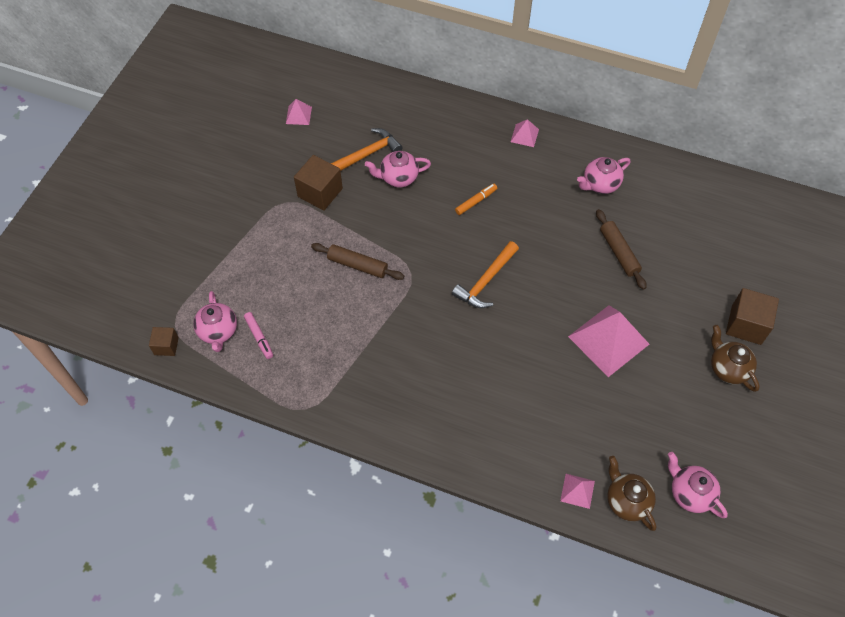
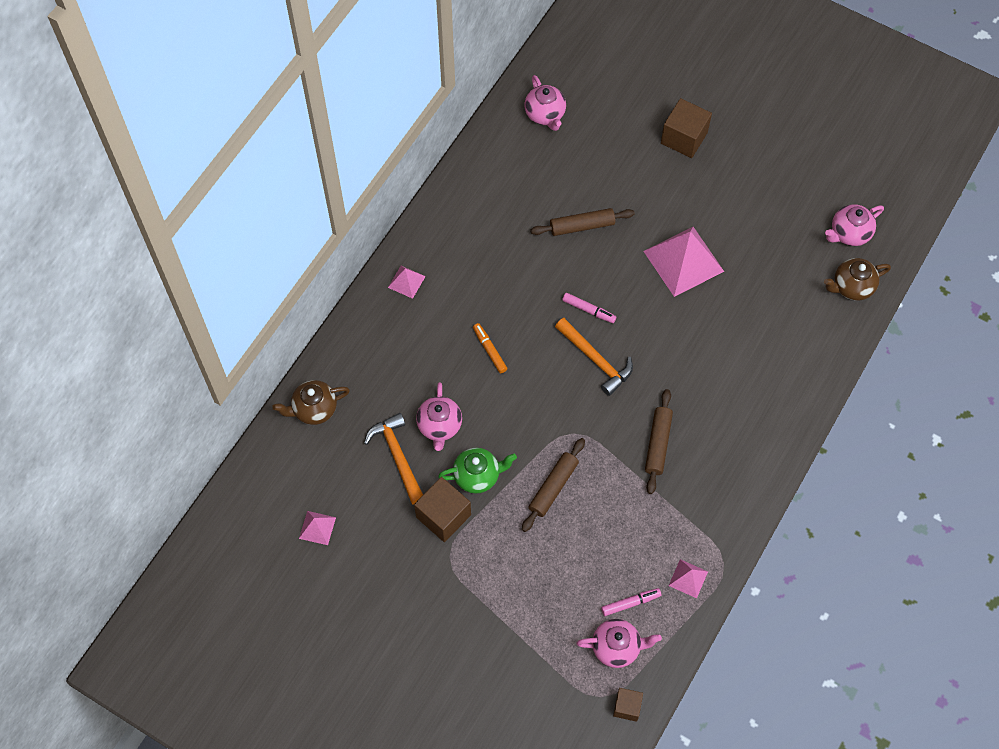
camera: 80 degrees left, 5 degrees up
pink pyramid [560,474,595,509] -> pink pyramid moved to [669,559,708,598]
pink teapot [577,157,631,194] -> pink teapot moved to [524,75,566,131]
brown teapot [711,325,760,392] -> brown teapot moved to [272,380,350,425]
none -> green teapot [438,448,517,494]
none -> pink marker [562,293,616,323]
none -> brown rolling pin [645,389,673,494]

